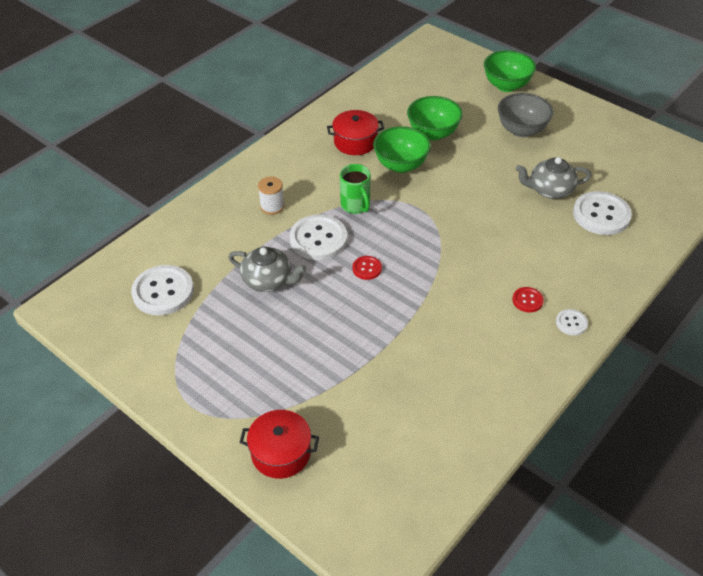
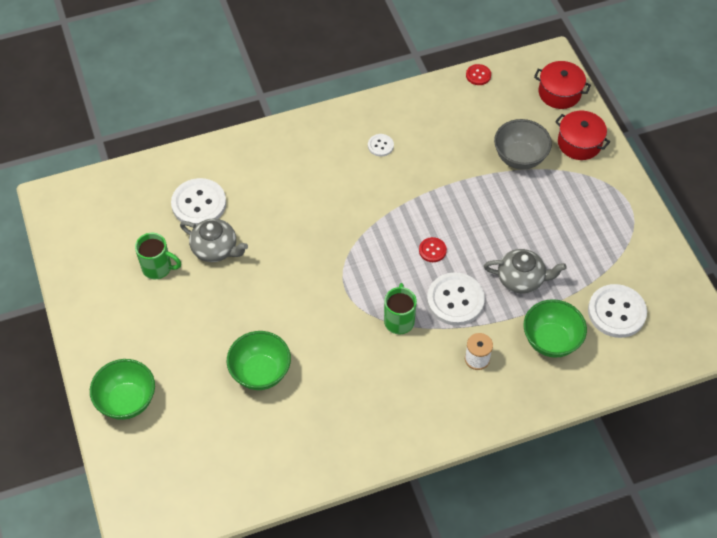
camera: 150 degrees left, 10 degrees up
grey teapot [228,247,307,292] -> grey teapot turned 135 degrees clockwise [484,249,567,294]
red pot [327,110,384,155] -> red pot moved to [534,61,591,109]
green bowl [373,126,431,173] -> green bowl moved to [523,299,587,358]
grey bowl [498,93,553,137] -> grey bowl moved to [494,119,552,170]
red button [512,287,544,312] -> red button moved to [466,64,491,85]
white button [556,309,588,335] -> white button moved to [368,134,394,157]
none -> green mug [135,233,181,279]

